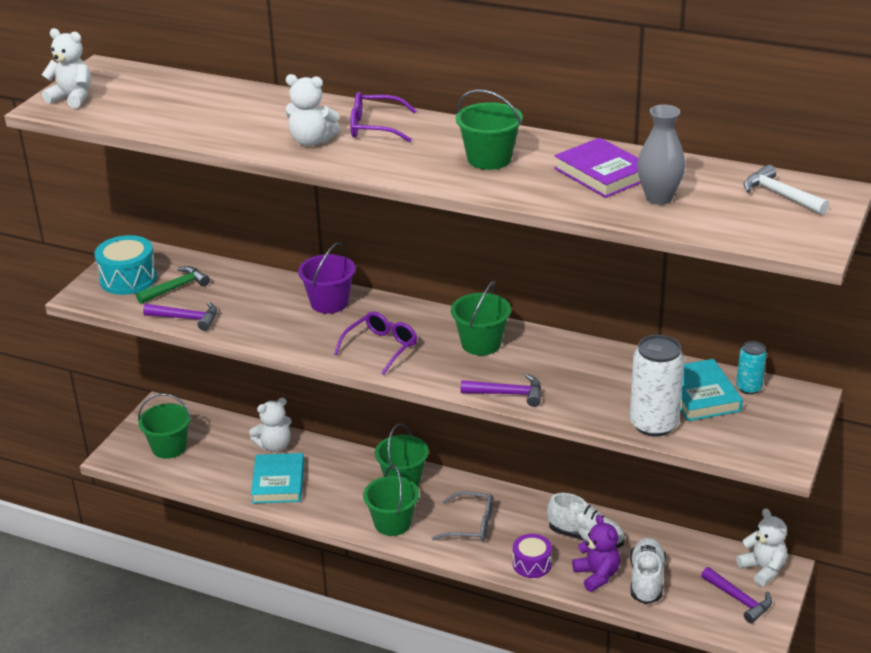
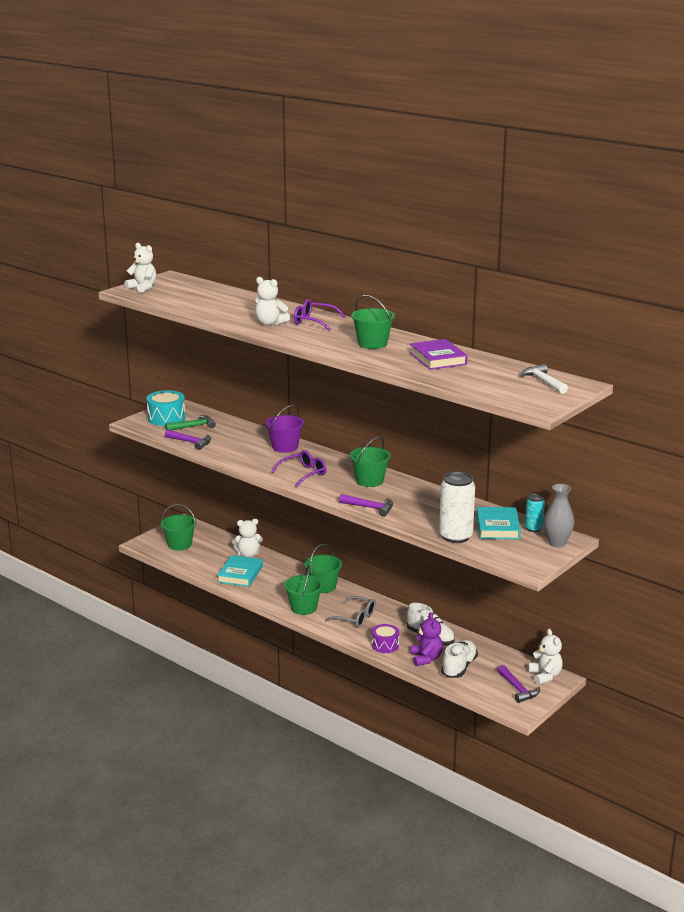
camera: 15 degrees right, 10 degrees down
grey vase [637,105,686,205] -> grey vase moved to [544,484,574,547]

